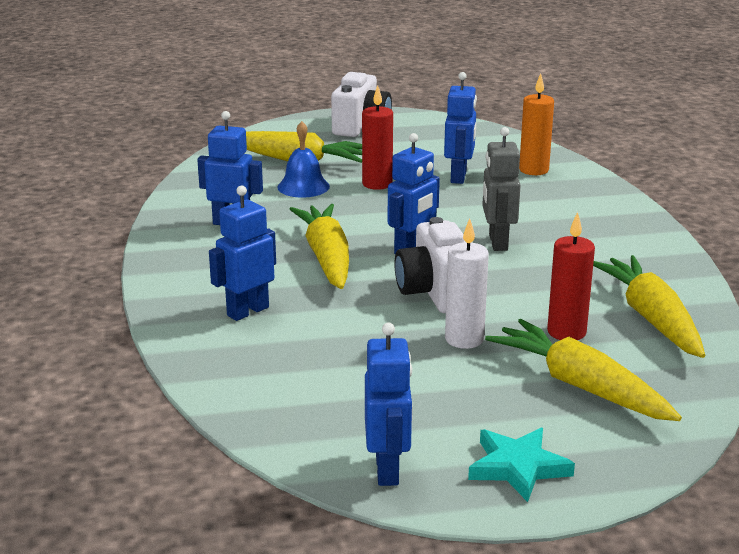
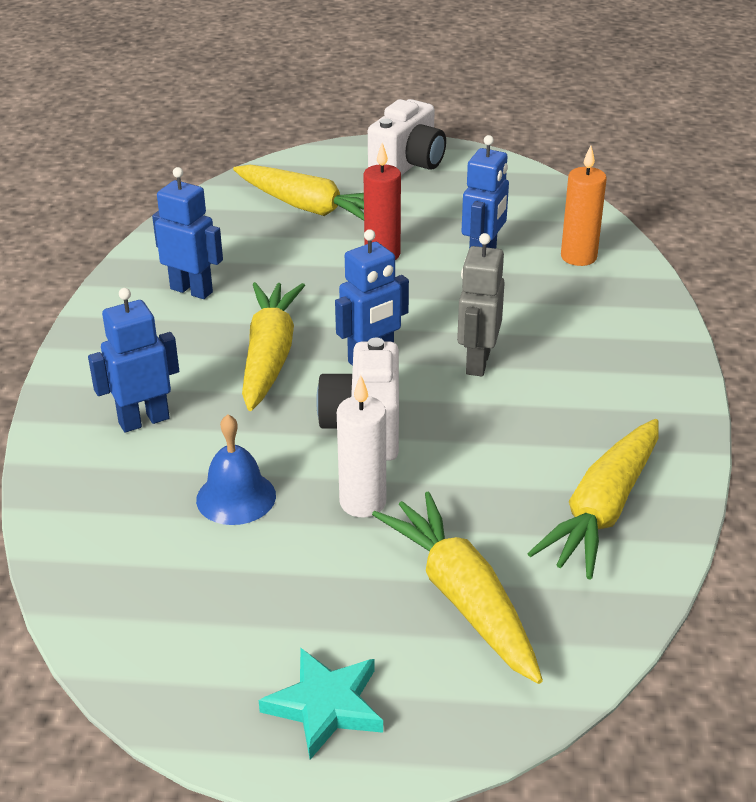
camera: 15 degrees right, 10 degrees up
blue bell [278,121,330,198] -> blue bell moved to [196,414,276,525]
blue robot [365,322,413,486] -> none
red candle [547,212,595,340] -> none
yellow carrot [593,255,705,358] -> yellow carrot turned 150 degrees counterclockwise [527,419,659,580]

